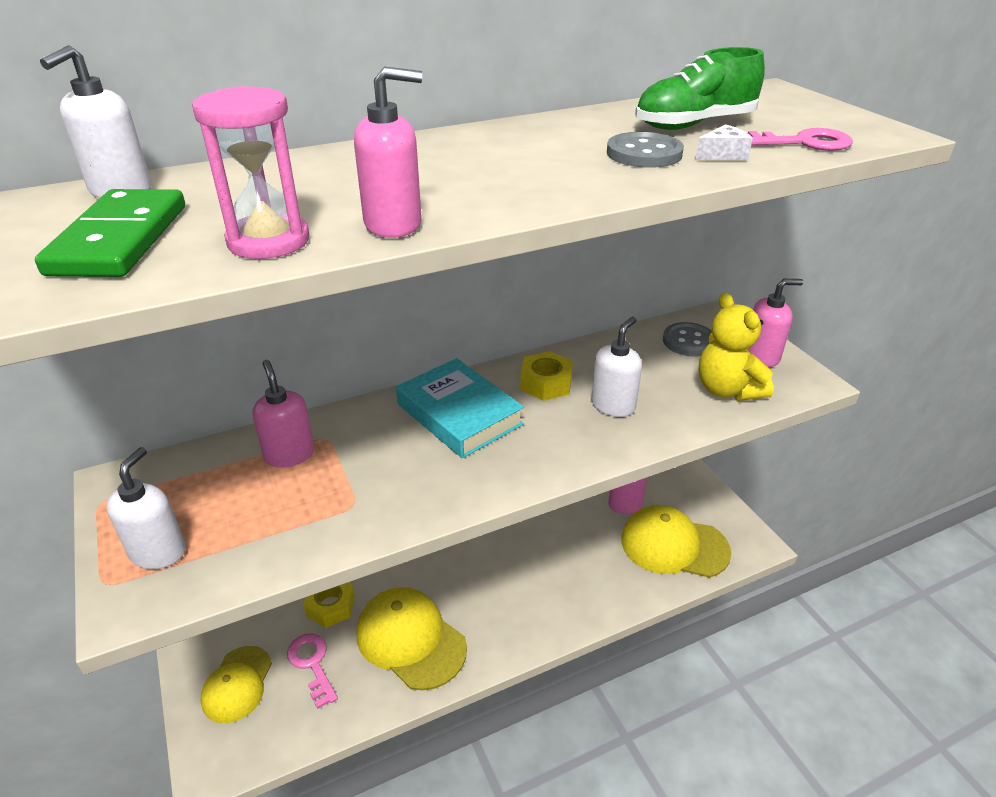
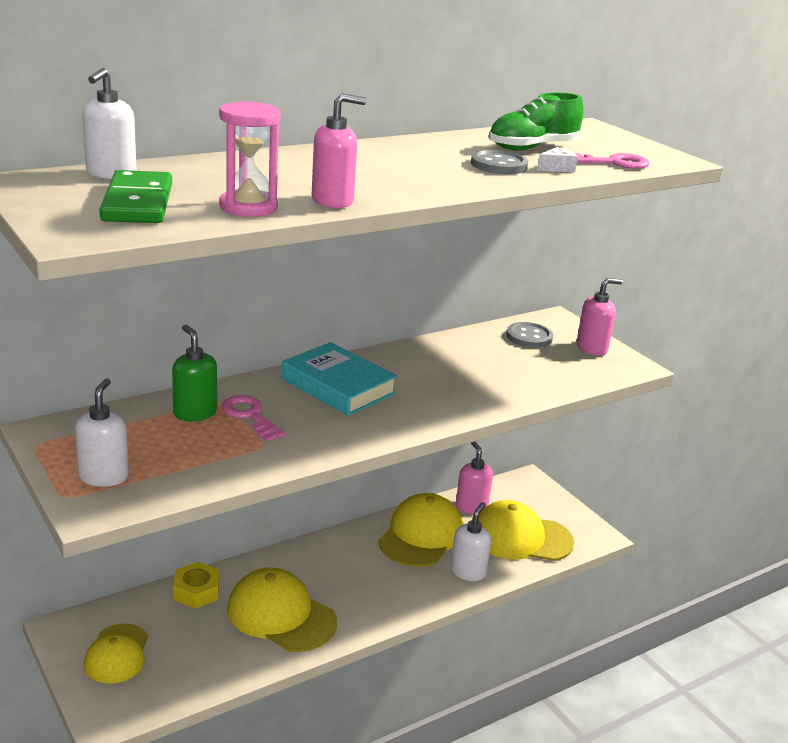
camera: 10 degrees left, 10 degrees down
pink soap dispenser [252,360,314,468] -> green soap dispenser [172,325,217,421]
pink key [287,634,338,709] -> pink key moved to [222,395,286,442]
yellow nut [520,351,573,401] -> none
white soap dispenser [591,317,642,417] -> white soap dispenser moved to [450,502,491,581]
yellow teddy bear [698,293,774,401] -> none
none -> yellow cap [378,493,464,567]

